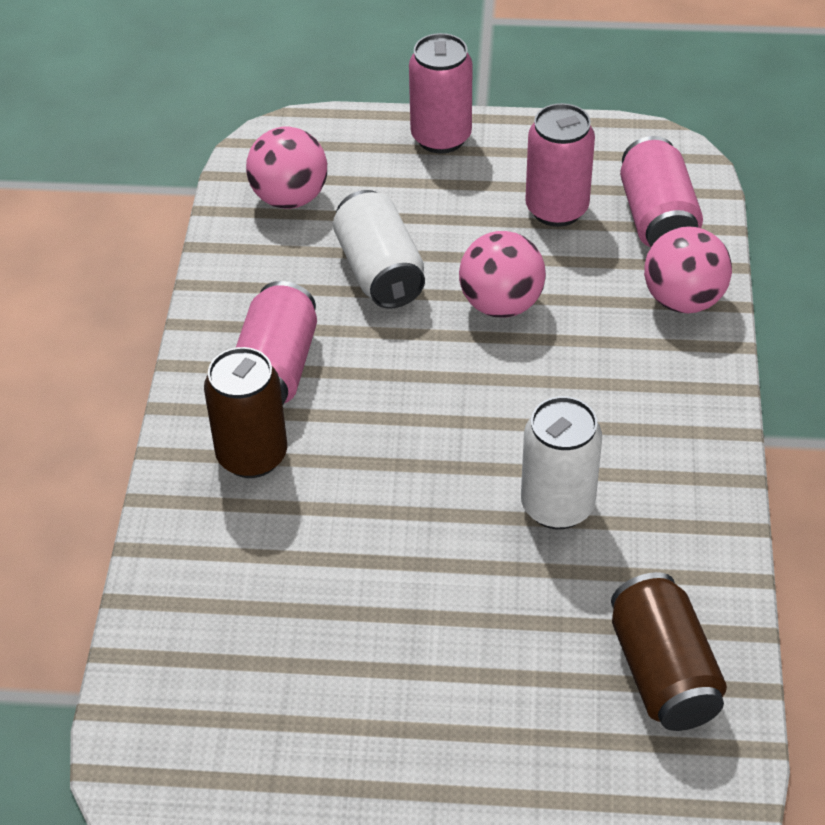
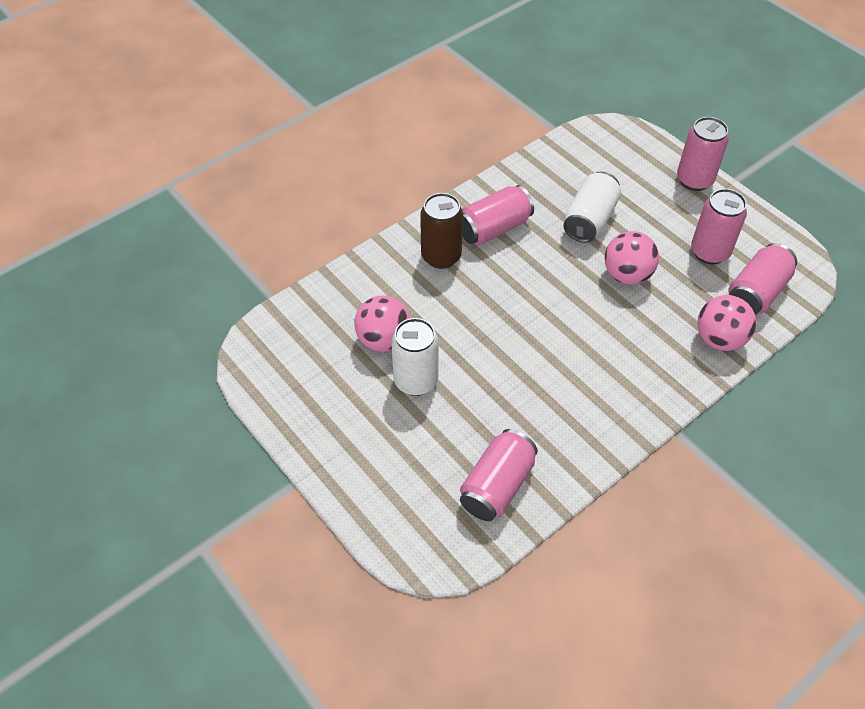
camera: 45 degrees right, 5 degrees up
pink ball [246,127,327,209] -> pink ball moved to [355,295,410,352]
white can [521,396,602,529] -> white can moved to [391,318,439,396]
brown can [611,572,727,731] -> pink can [460,429,538,521]

